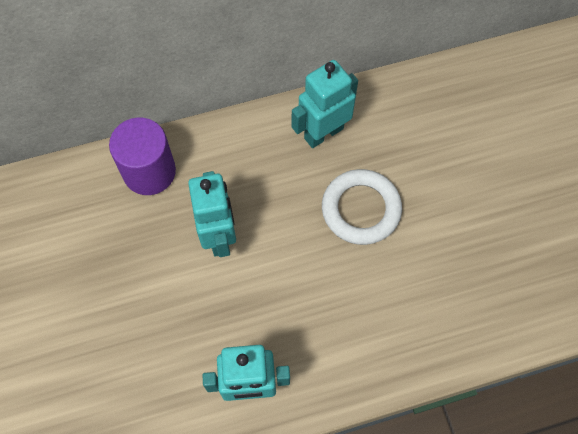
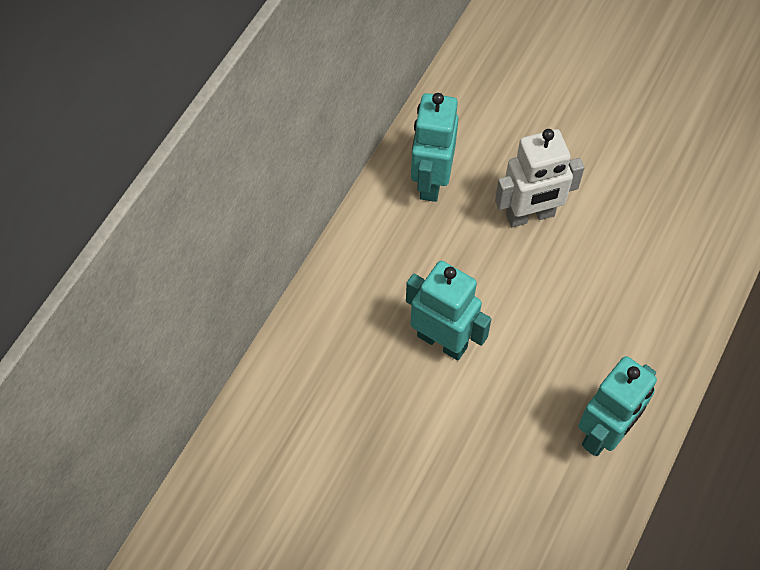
camera: 45 degrees left, 5 degrees down
purple cylinder [109,117,176,195] -> none
white ring [322,169,402,245] -> white robot [495,129,584,227]

